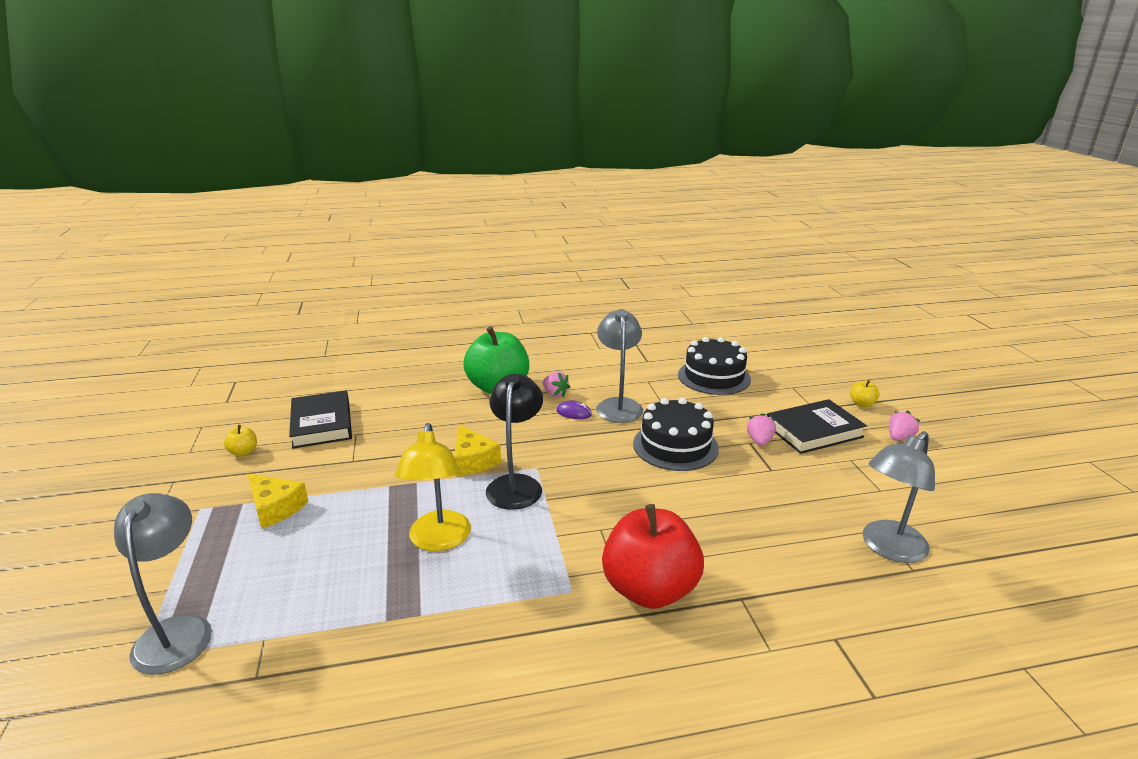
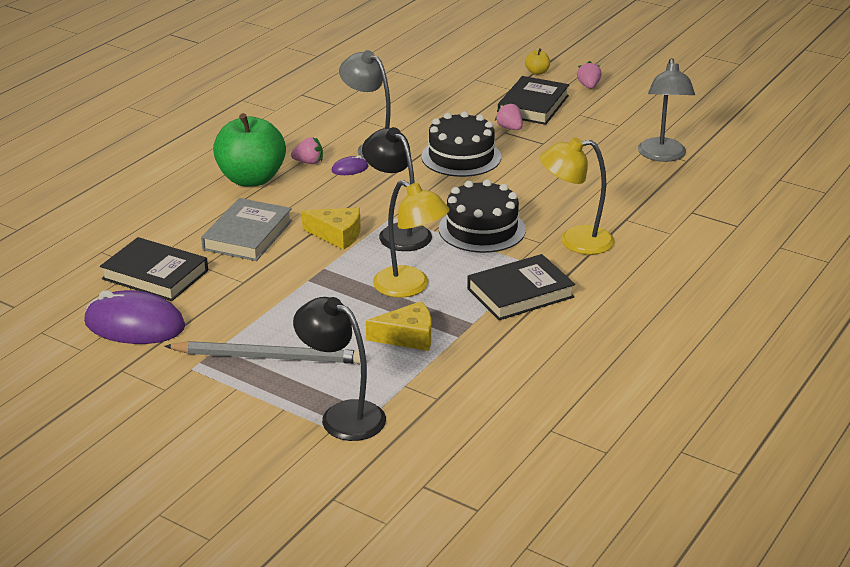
camera: 45 degrees left, 5 degrees up
grey lamp [114,493,212,675] -> black lamp [293,297,386,441]
yellow apple [224,425,257,457] -> purple mouse [84,290,185,344]
yellow cheese [247,474,309,529] -> yellow cheese moved to [366,301,431,351]
red apple [602,504,704,609] -> yellow lamp [540,137,614,255]
black cake [678,337,751,395] -> black cake moved to [439,179,526,253]
none -> grey pencil [164,341,361,364]
none -> grey book [201,198,292,261]
none -> black book [467,254,575,320]

